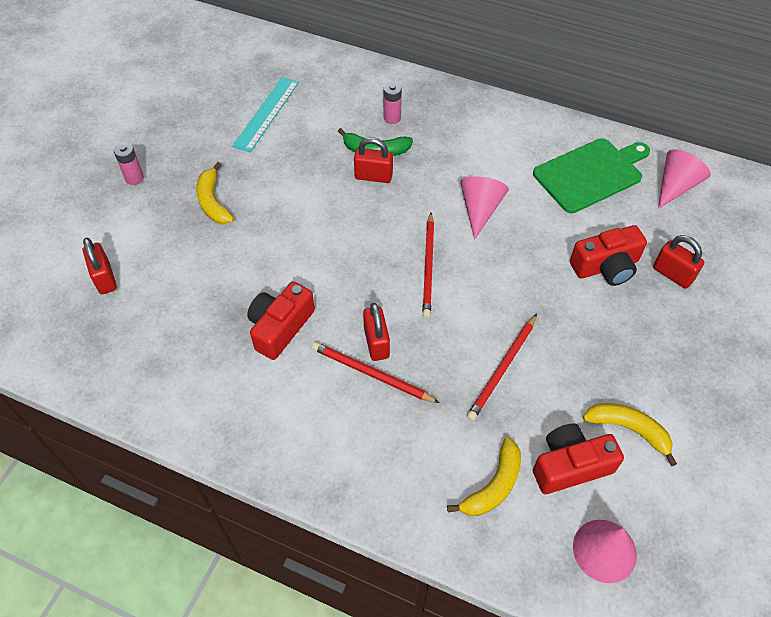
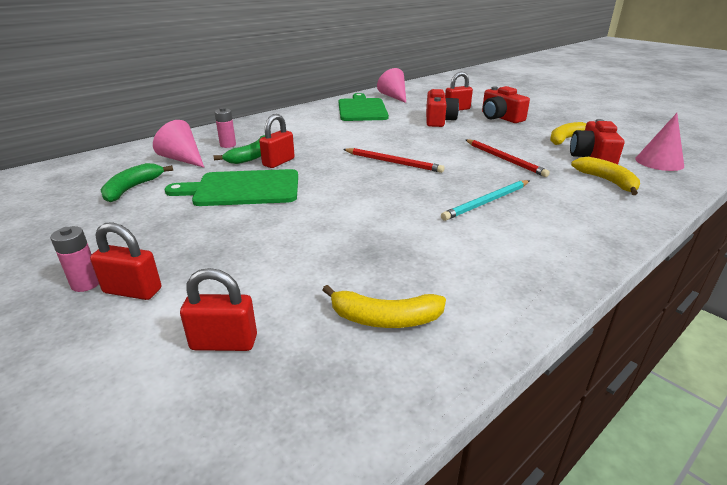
camera: 65 degrees left, 25 degrees down
yellow banana [196,162,234,224] -> yellow banana moved to [322,285,446,328]
turquoise ruler [232,77,299,152] -> green banana [100,163,173,202]
red camera [247,282,315,360] -> red camera moved to [482,86,530,123]
red pencil [312,342,440,403] -> turquoise pencil [441,180,530,221]
red padlock [363,303,390,361] -> red padlock moved to [90,222,161,300]
pink cone [460,176,509,240] -> pink cone moved to [153,120,204,168]
none -> green cutting board [165,169,298,206]

